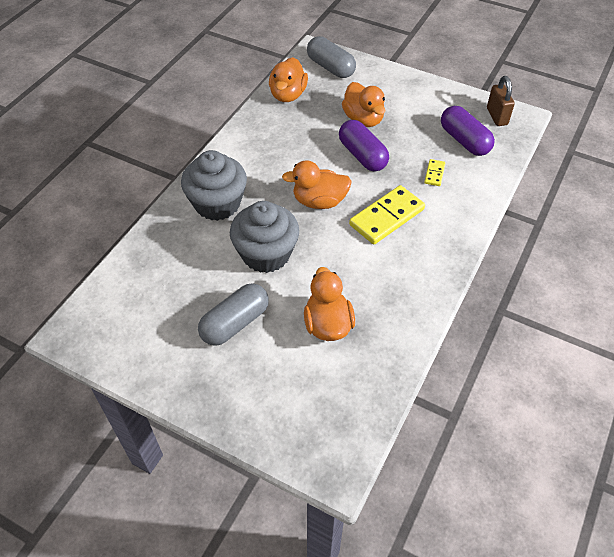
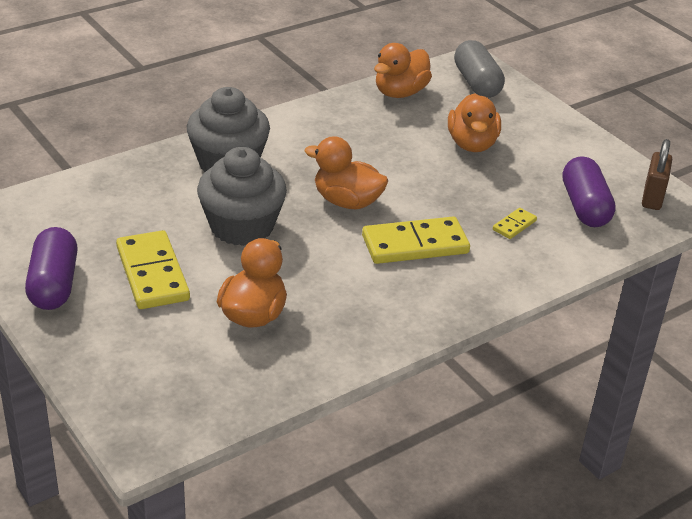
camera: 25 degrees right, 15 degrees down
grey capsule [198,284,269,346] -> yellow domino [116,230,190,309]
purple capsule [339,120,389,171] -> purple capsule moved to [25,227,78,310]

